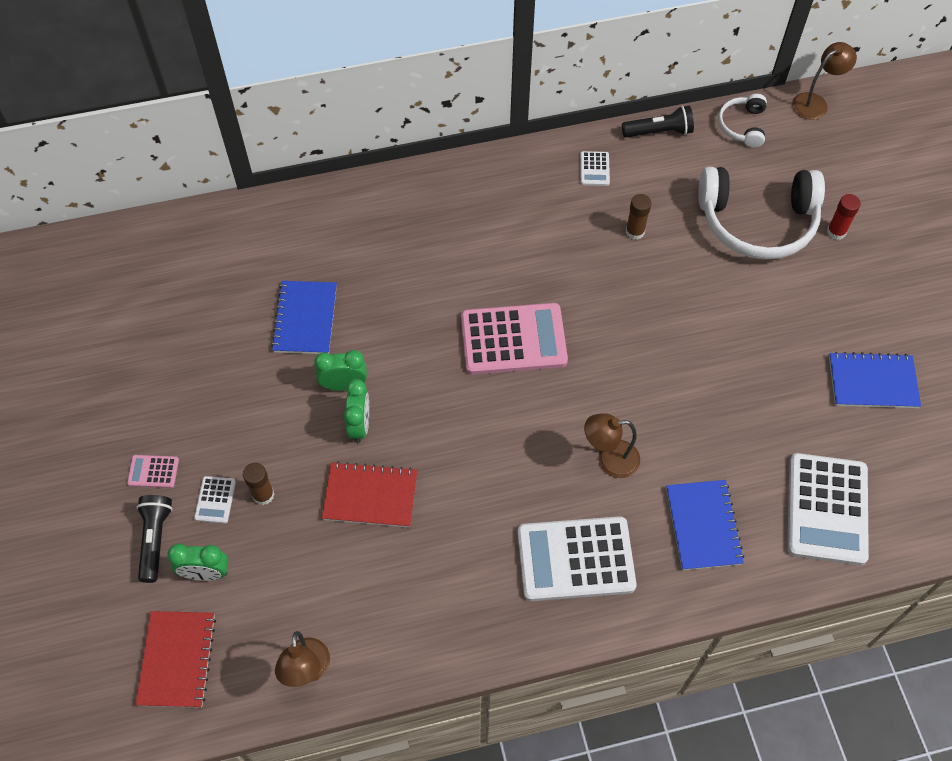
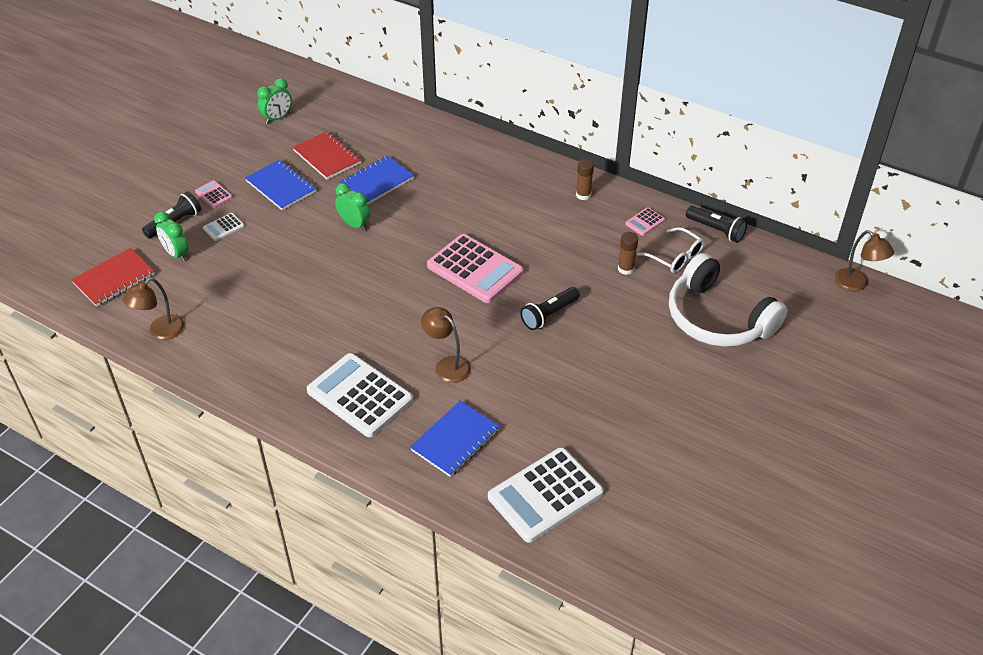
camera: 45 degrees right, 15 degrees down
brown glue stick [243,463,275,505] -> brown glue stick moved to [576,159,594,200]
red notebook [322,461,417,528] -> red notebook moved to [293,131,361,180]
green clock [344,379,369,443] -> green clock moved to [257,78,292,124]
white calculator [580,151,610,186] -> pink calculator [625,207,665,236]
white headphones [718,94,767,148] -> none
brown lamp [792,42,857,120] -> brown lamp turned 45 degrees clockwise [834,230,894,291]
red glue stick [827,194,861,240] -> none
blue notebook [829,352,921,408] -> blue notebook moved to [245,160,316,210]
none -> black flashlight [520,287,580,330]
none -> white glasses [637,227,704,273]

